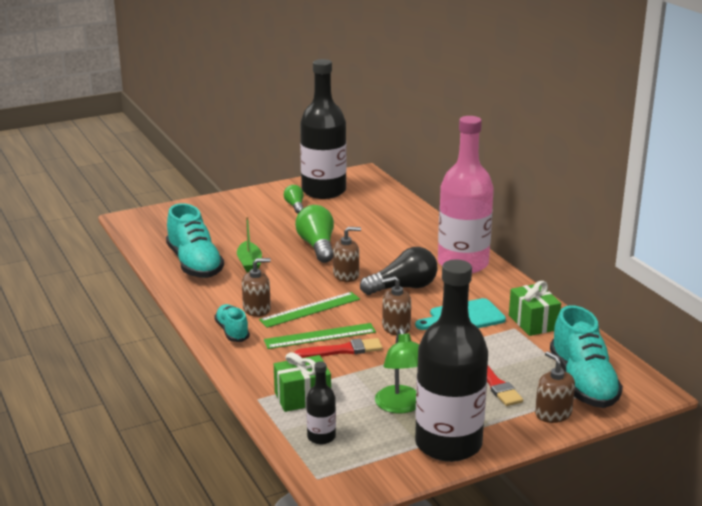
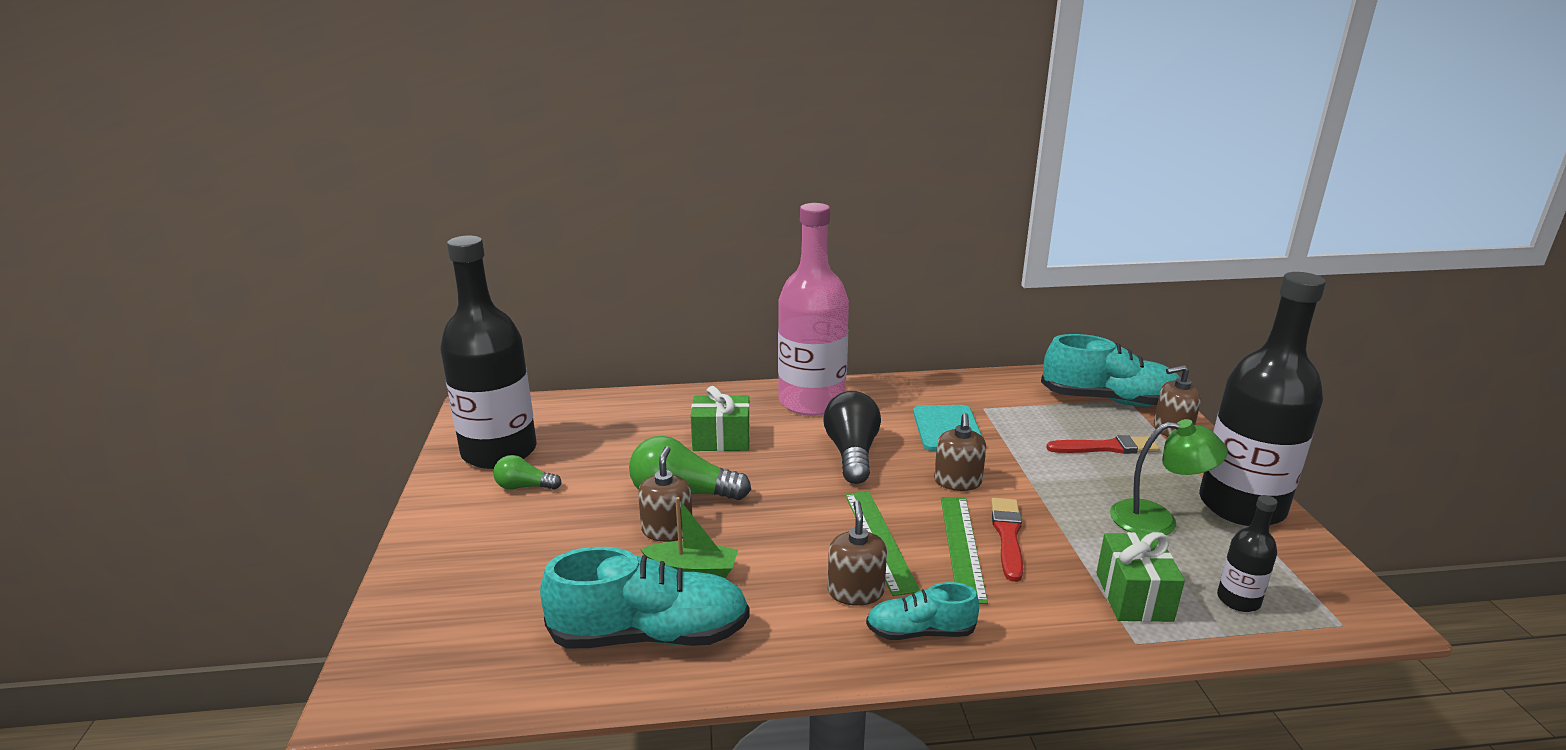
camera: 70 degrees left, 0 degrees up
brown soap dispenser [333,227,361,282] -> brown soap dispenser moved to [638,446,692,542]
green gift [509,281,561,336] -> green gift moved to [691,386,750,451]

